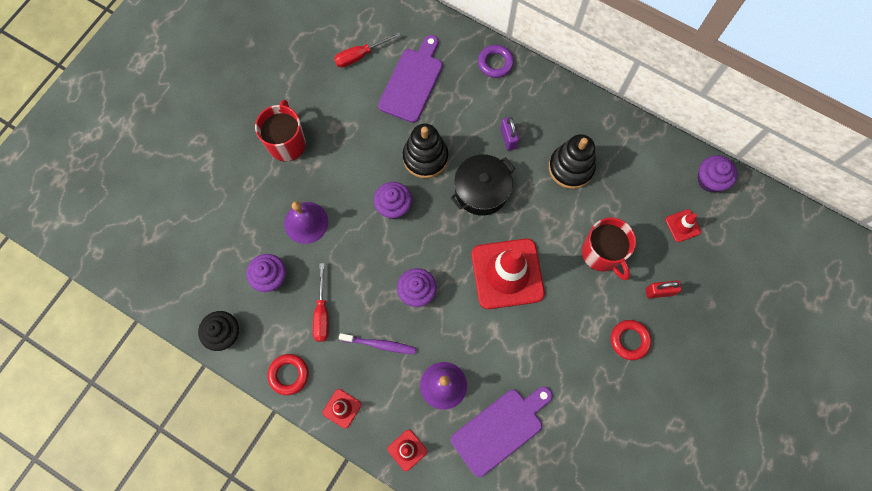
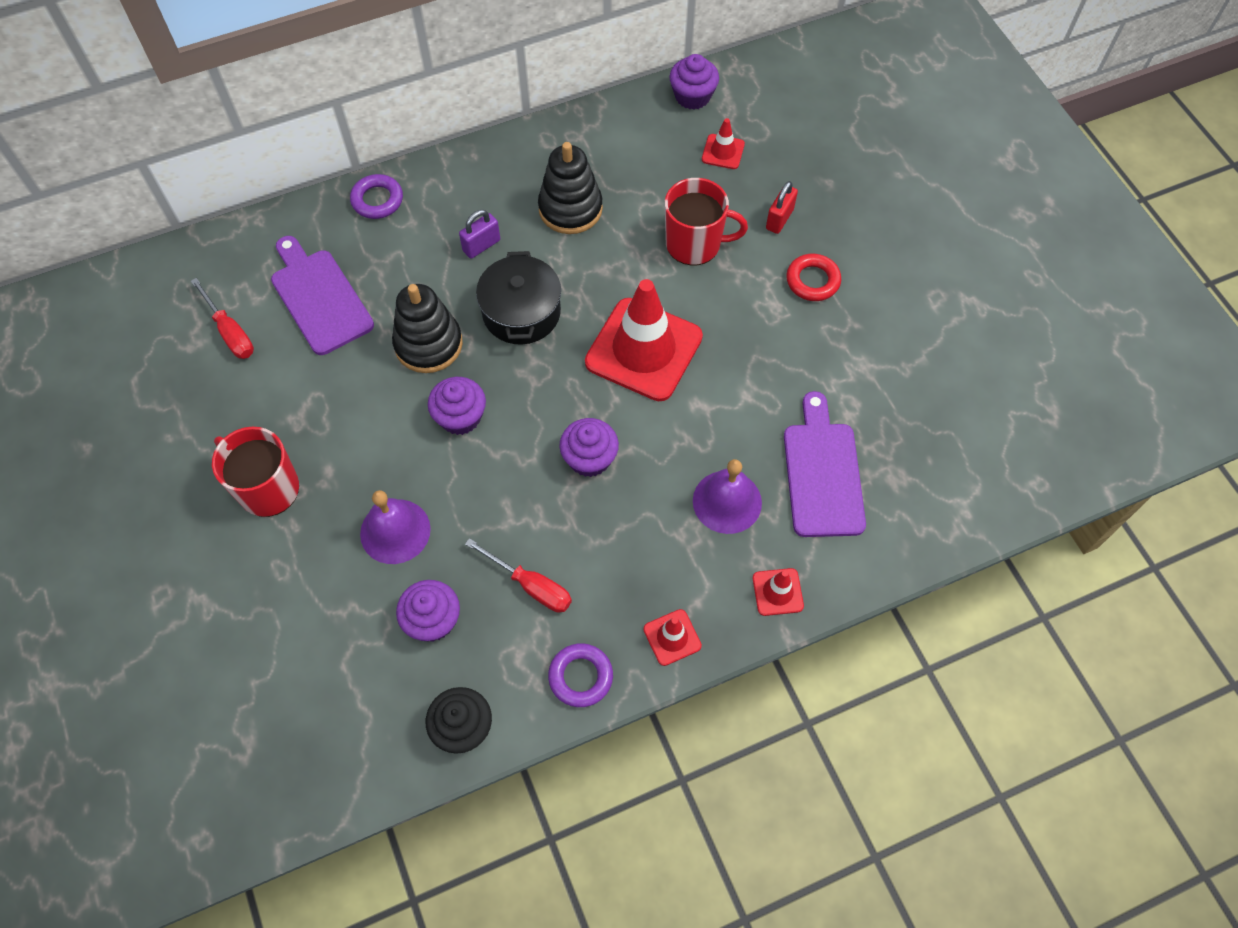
camera: 55 degrees left, 10 degrees down
red ring [267,354,308,395] -> purple ring [548,643,613,707]
red screwdriver [334,32,401,68] -> red screwdriver turned 45 degrees counterclockwise [191,278,254,359]
purple toothbrush [339,333,416,354] -> none
purple padlock [501,117,519,151] -> purple padlock turned 60 degrees counterclockwise [459,210,500,259]

